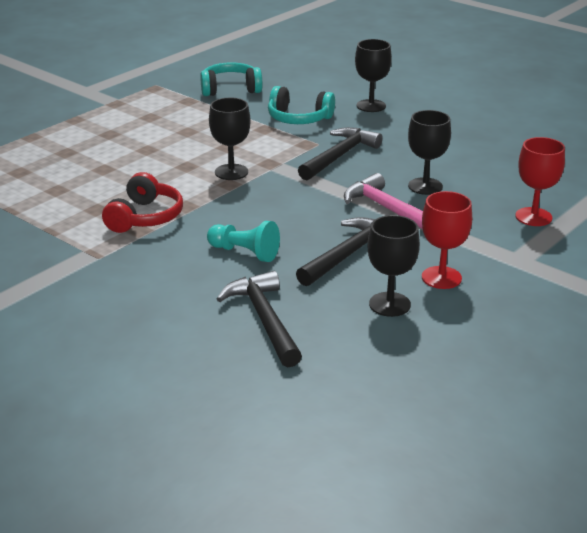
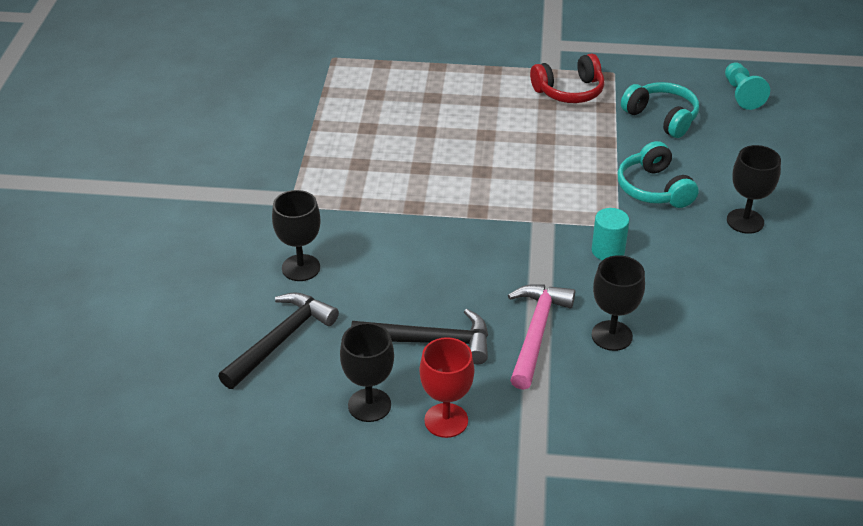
camera: 55 degrees right, 10 degrees up
red headphones [102,172,183,233] -> red headphones moved to [530,53,604,103]
turquoise pawn [207,221,280,262] -> turquoise pawn moved to [725,62,770,110]
black goblet [209,98,251,180] -> black goblet moved to [272,190,320,281]
black hammer [298,127,383,180] -> turquoise cylinder [592,208,629,260]
red goblet [515,137,565,226] -> none

